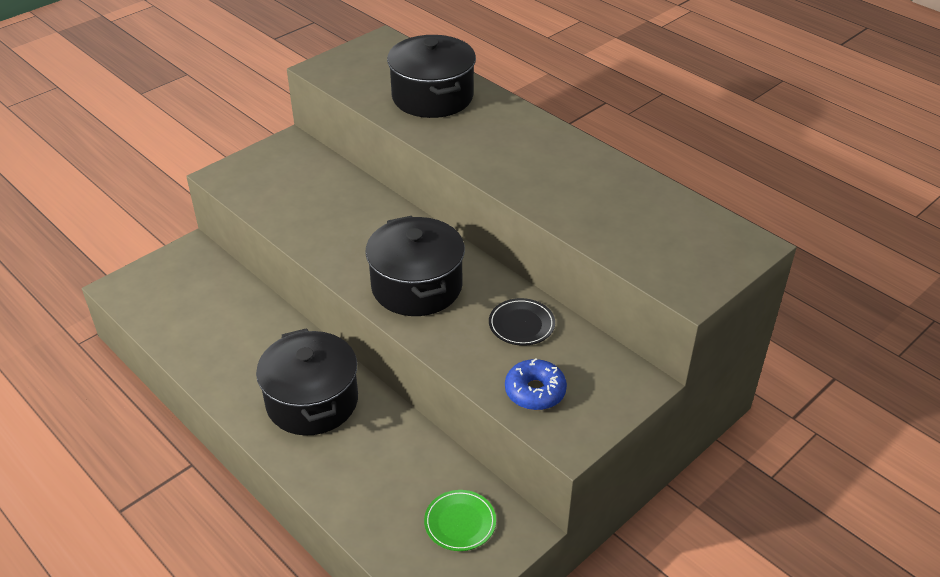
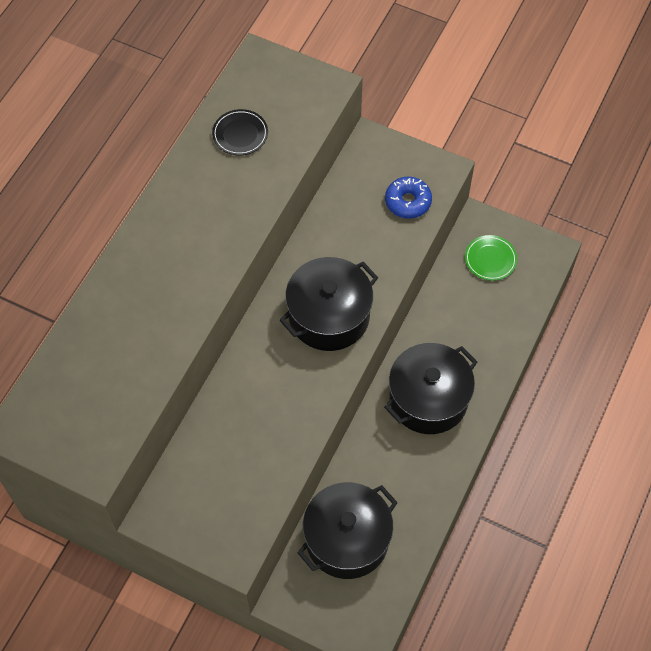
camera: 110 degrees left, 20 degrees up
black pot [387,35,476,118] -> black pot moved to [297,482,398,579]
black plate [489,298,555,346] -> black plate moved to [212,109,268,155]

